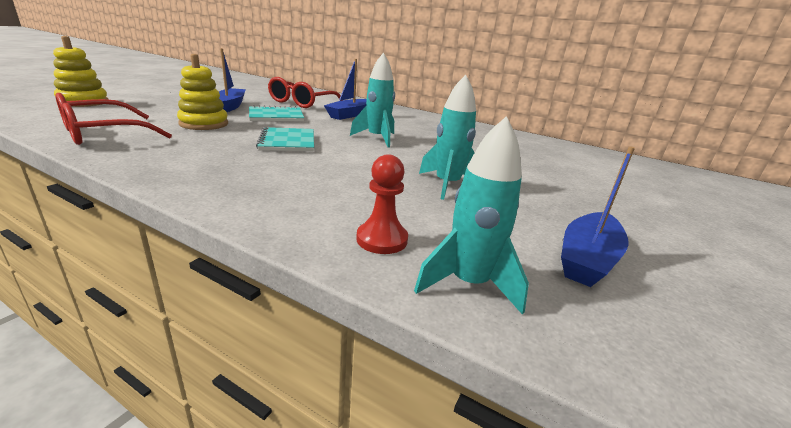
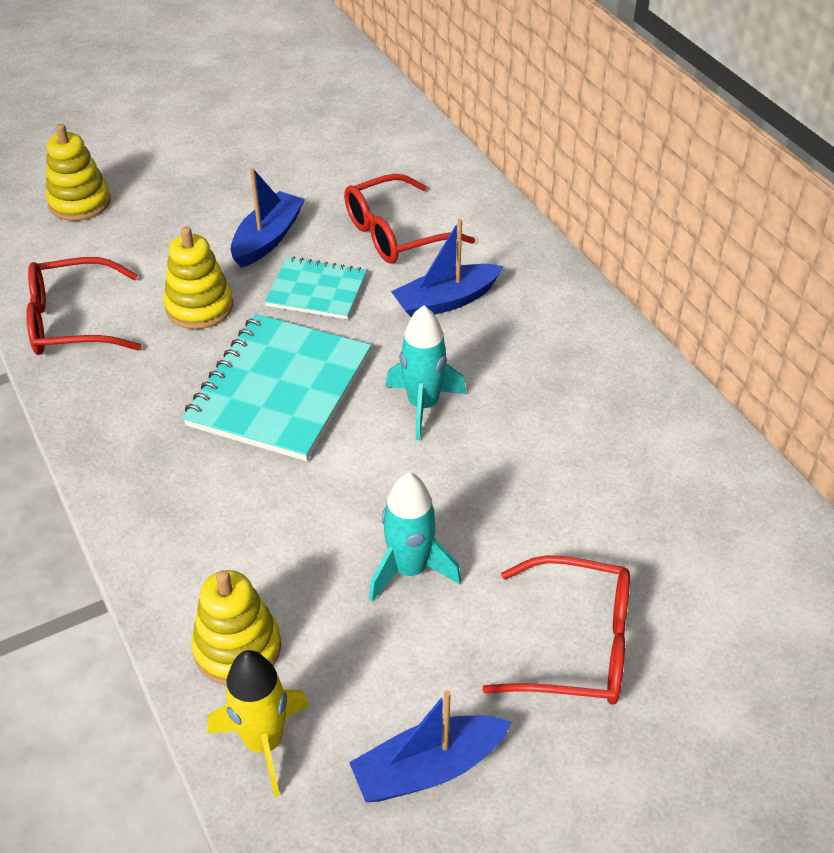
camera: 35 degrees right, 20 degrees up
turquoise notebook [256,127,314,152] -> turquoise notebook [182,314,371,461], size x1.73
red pawn [356,154,408,254] -> yellow stacking toy [191,570,281,685]
turquoise rocket [414,116,529,315] -> yellow rocket [208,650,309,797]
none -> red glasses [482,555,630,705]

